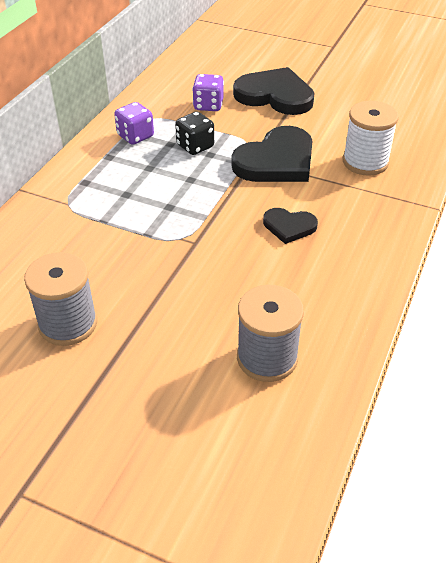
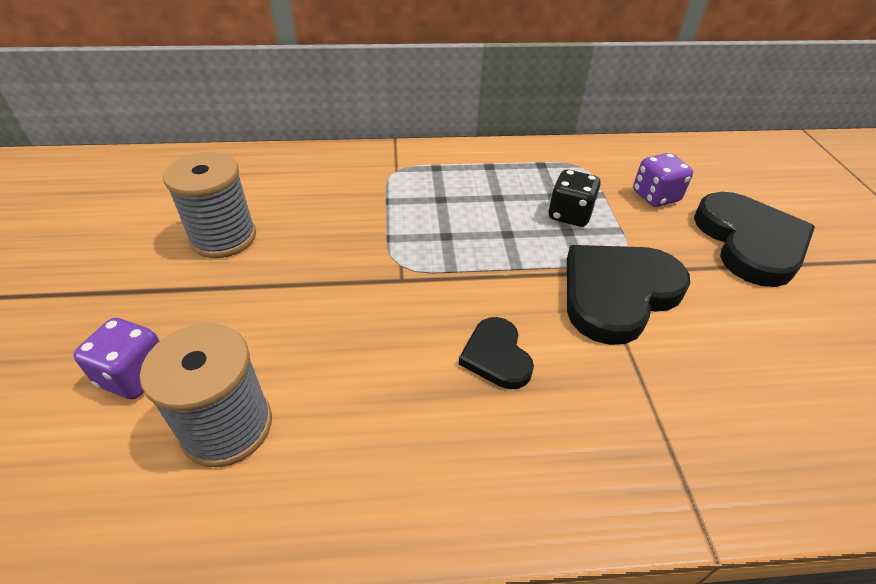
camera: 60 degrees right, 0 degrees up
purple dice [114,102,154,145] -> purple dice moved to [73,318,160,399]
black heart [231,126,313,182] -> black heart turned 120 degrees clockwise [567,245,690,345]
white spool [343,101,399,176] -> none

